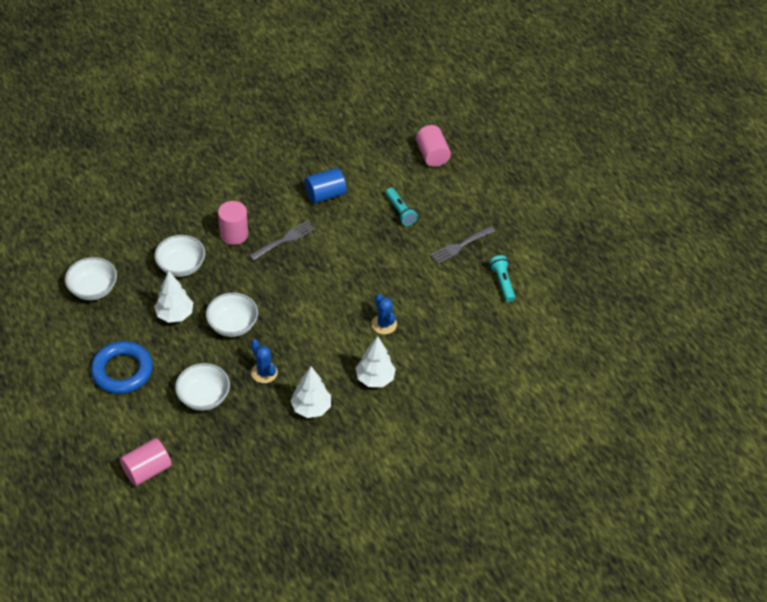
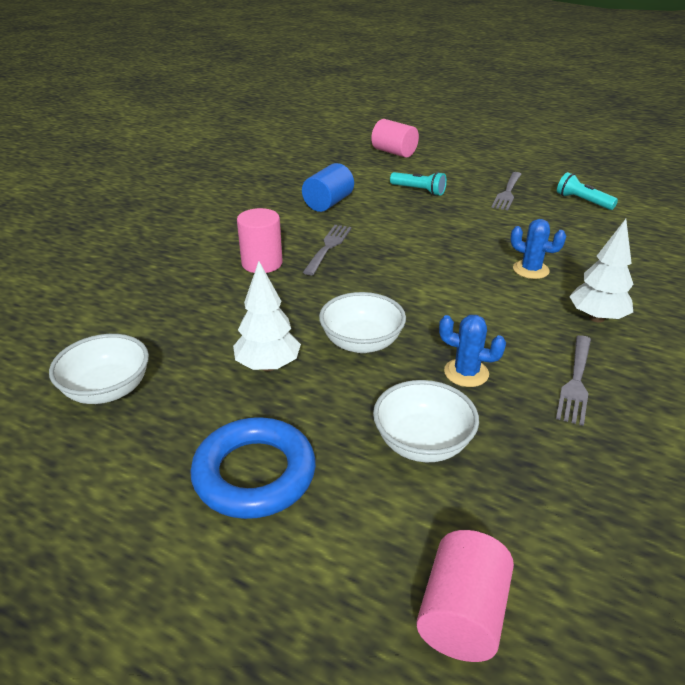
camera: 30 degrees left, 15 degrees down
white bowl [154,235,205,277] -> none
white tree [290,366,331,418] -> grey fork [556,335,591,426]

